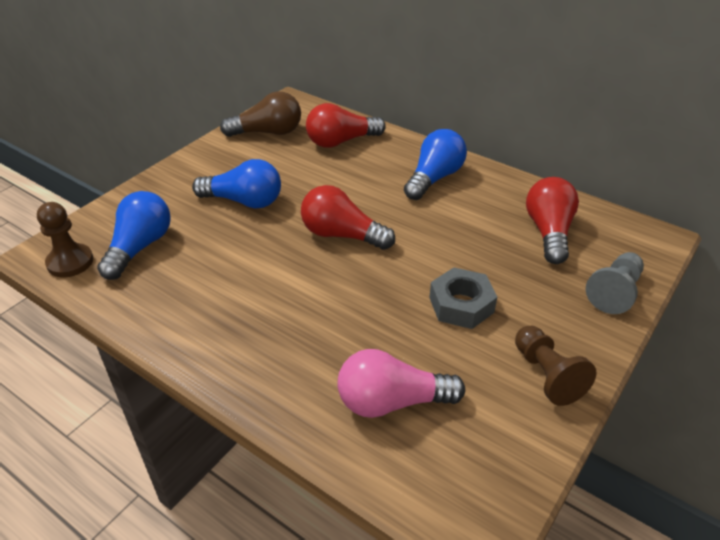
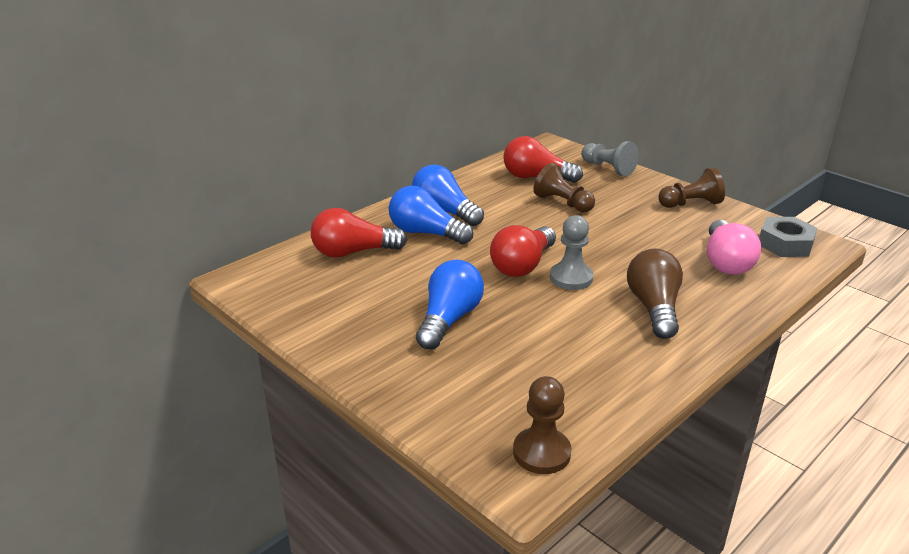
camera: 80 degrees left, 10 degrees down
blue light bulb [97,191,171,280] -> blue light bulb moved to [389,186,473,245]
brown light bulb [220,91,301,137] -> brown light bulb moved to [627,249,683,339]
red light bulb [306,103,386,148] -> red light bulb turned 90 degrees clockwise [311,208,407,258]
grey nut [429,267,497,329] -> grey nut moved to [759,217,817,257]
none -> brown pawn [534,163,595,212]
none -> grey pawn [550,215,593,290]

